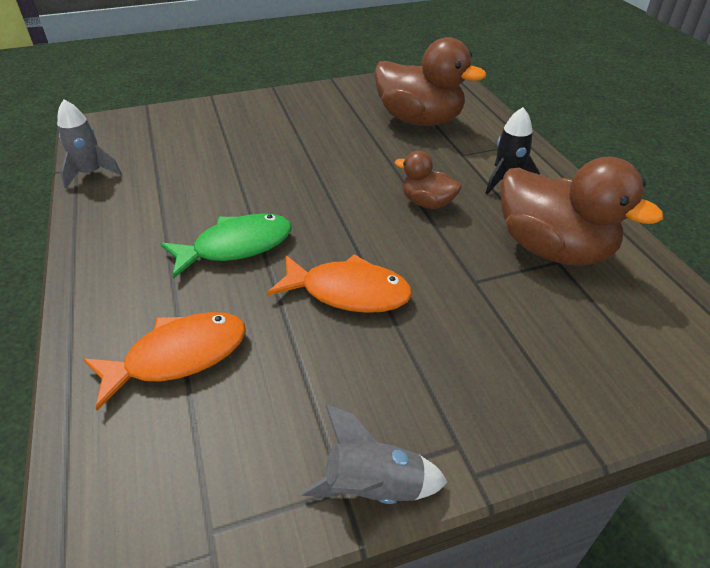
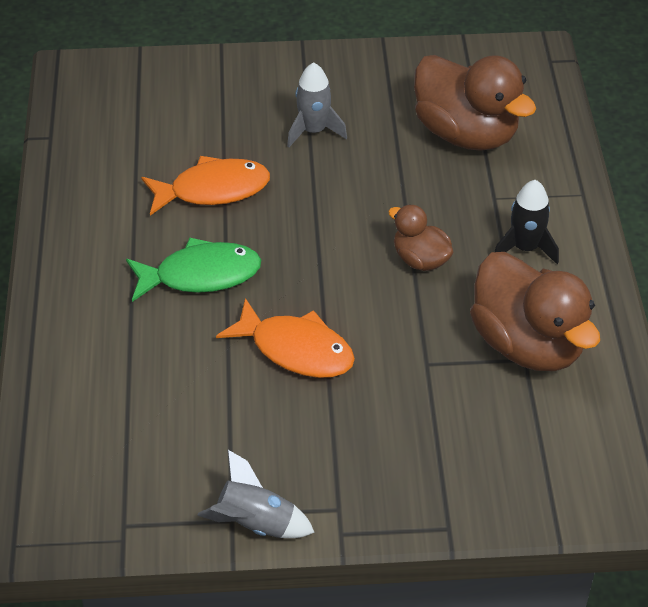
camera: 15 degrees right, 5 degrees up
grey rocket [57,99,122,188] -> grey rocket moved to [287,62,347,147]
orange fish [83,312,246,411] -> orange fish moved to [141,156,270,216]

